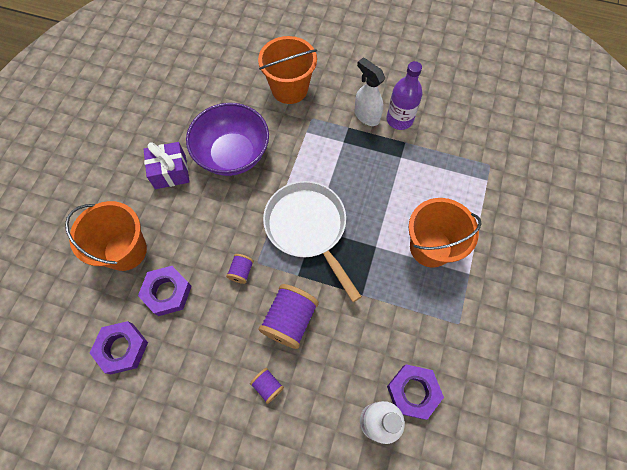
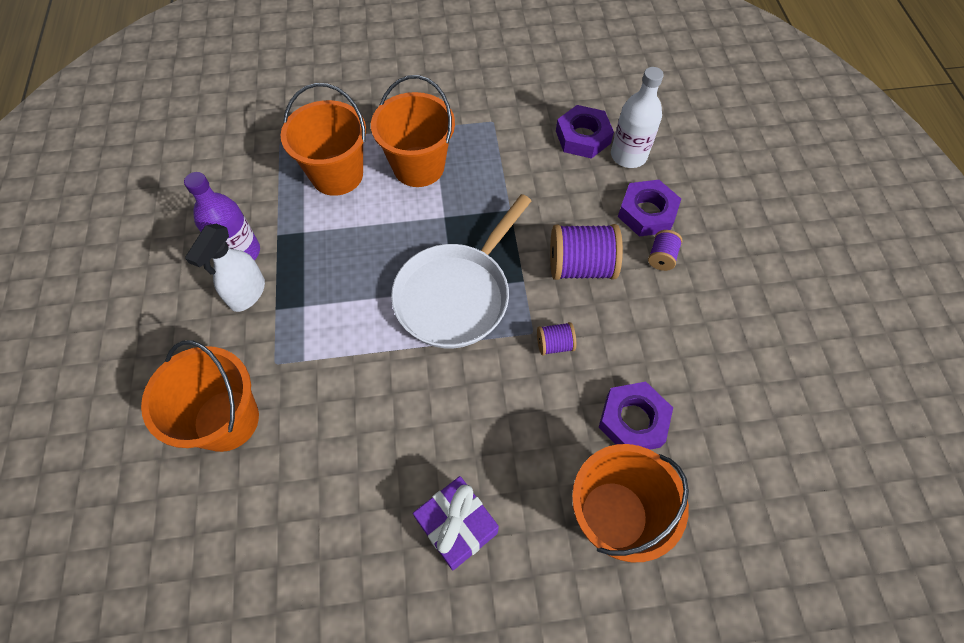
camera: 115 degrees left, 5 degrees down
purple nut [90,321,148,374] -> purple nut moved to [618,180,681,237]
purple bowl [186,103,269,176] -> none
none -> orange bucket [281,83,366,196]

